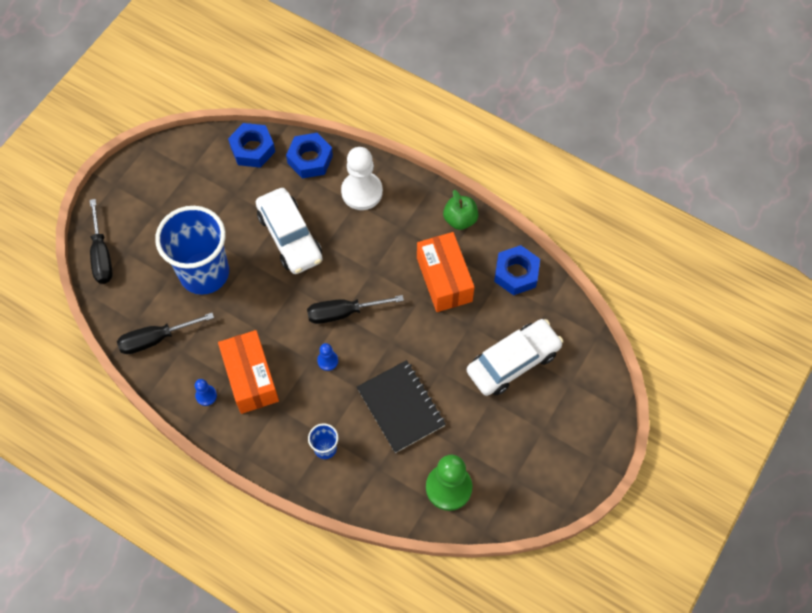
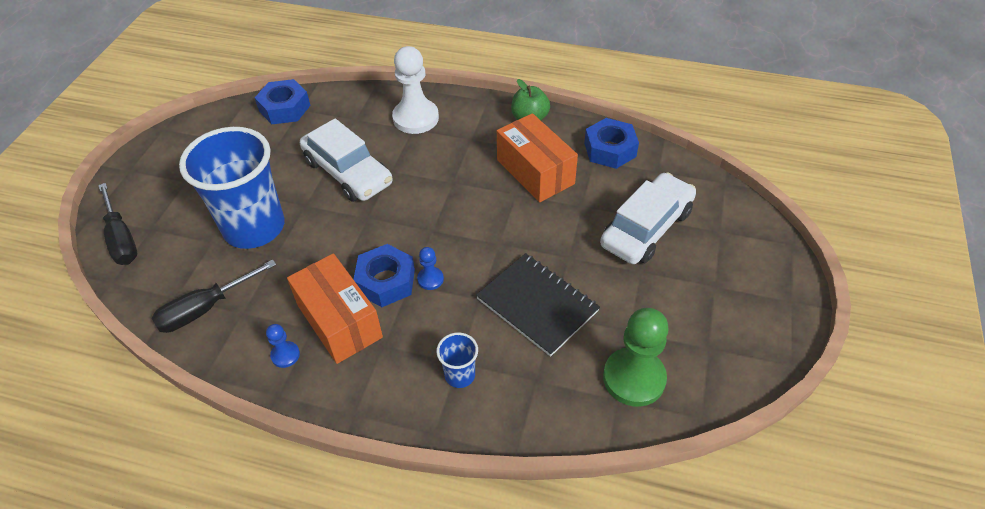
camera: 15 degrees left, 15 degrees down
blue nut [286,133,333,179] -> blue nut moved to [353,244,415,307]
black screwdriver [307,295,404,324] -> none

